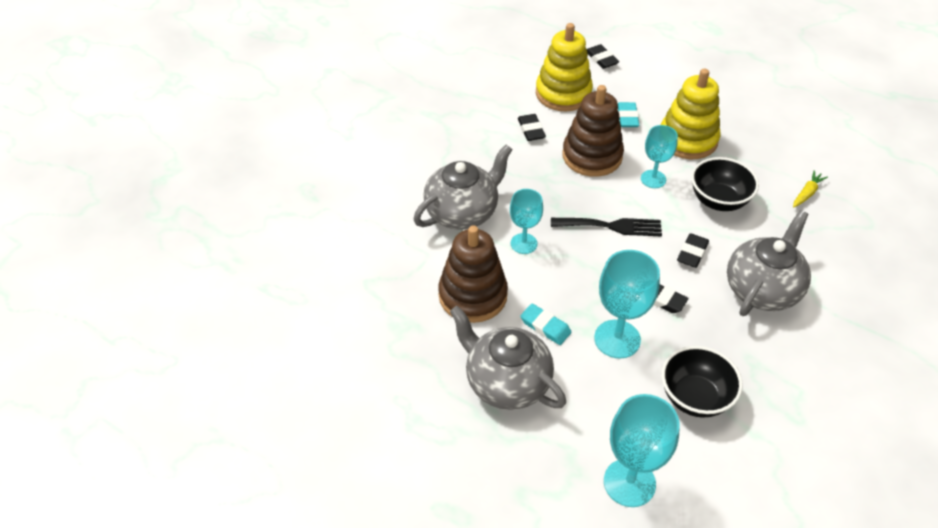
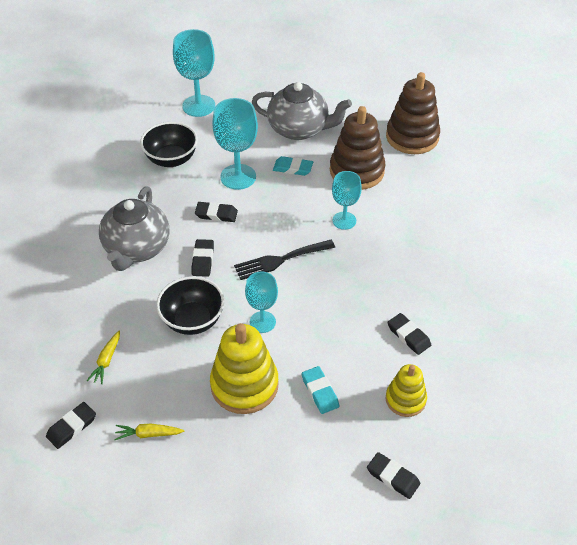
camera: 155 degrees right, 0 degrees up
grey teapot [414,144,513,230] -> none
yellow stacking toy [536,23,593,112] -> yellow stacking toy [386,364,427,417], size x0.59
brown stacking toy [562,85,624,177] -> brown stacking toy moved to [386,72,440,154]
none -> black eraser [46,402,96,449]
none -> yellow carrot [114,423,184,440]

